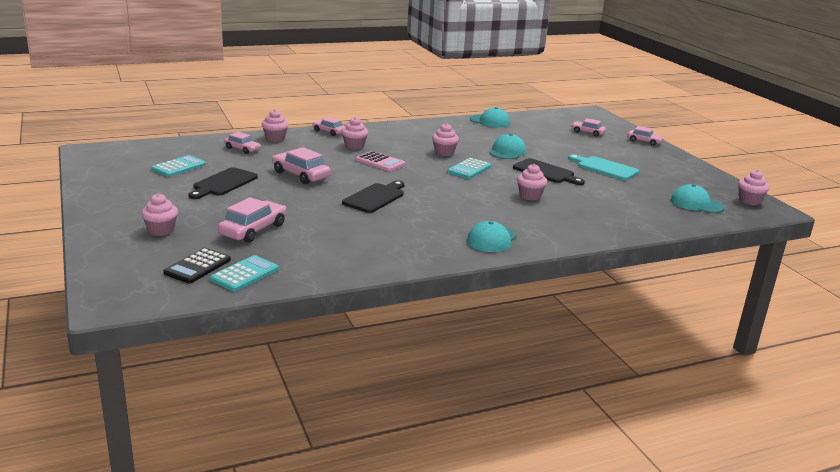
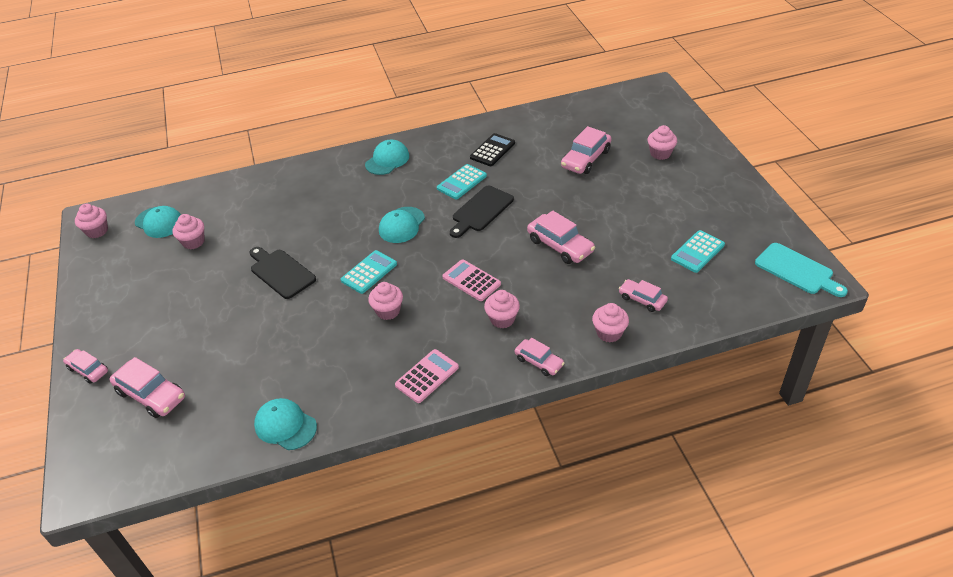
camera: 170 degrees left, 20 degrees up
black calculator [163,248,231,284] -> black calculator moved to [470,133,515,166]
black cutting board [188,167,258,199] -> none
turquoise calculator [210,255,279,291] -> turquoise calculator moved to [437,164,487,199]
turquoise cap [490,134,526,159] -> turquoise cap moved to [379,207,425,243]
pink cupcake [517,164,547,201] -> pink cupcake moved to [172,214,205,249]
turquoise cutting board [568,154,639,180] -> turquoise cutting board moved to [755,243,848,297]
pink car [571,118,606,137] -> pink car [110,357,185,418], size x1.60
none -> pink calculator [395,349,459,403]

